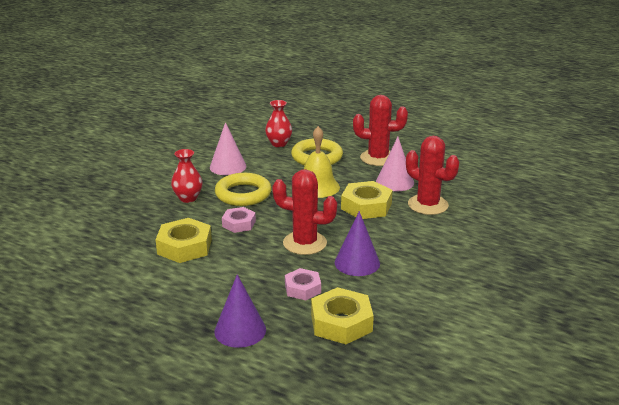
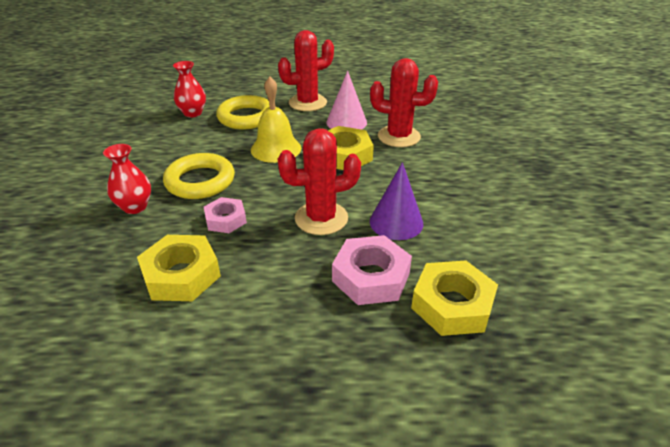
camera: 30 degrees left, 10 degrees up
pink cone [210,122,246,175] -> none
purple cone [214,274,266,348] -> none
pink nut [285,268,321,300] -> pink nut [332,235,412,305], size x1.59

